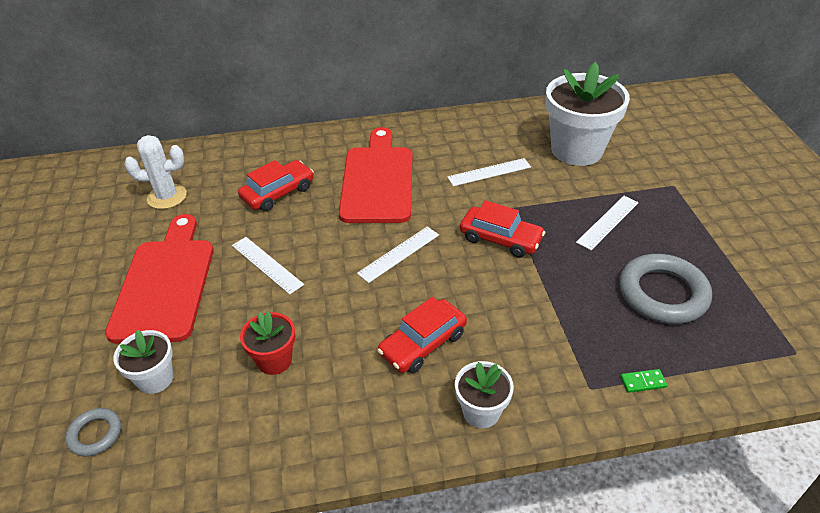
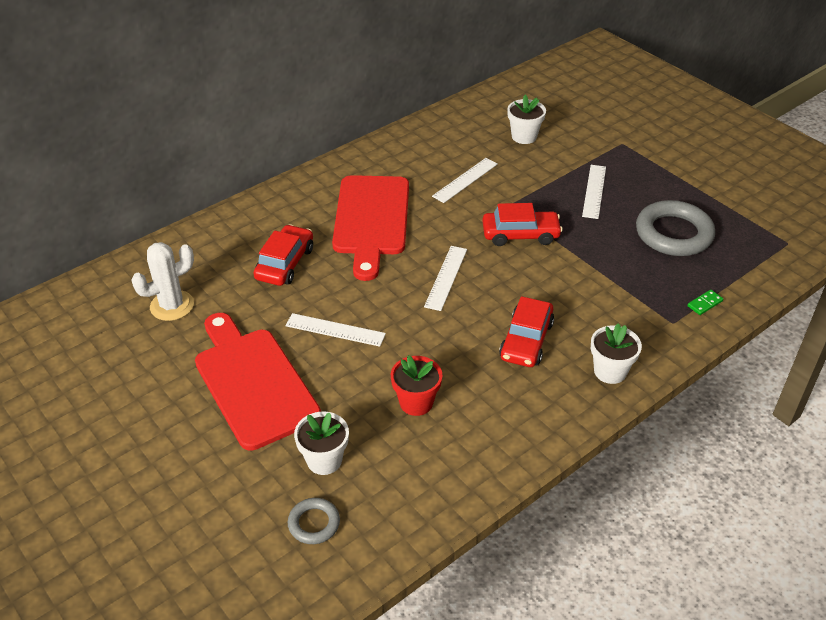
camera: 30 degrees left, 0 degrees up
red cutting board [339,127,413,223] -> red cutting board turned 150 degrees counterclockwise [332,175,409,281]
white flower pot [545,62,630,166] -> white flower pot [507,95,546,144], size x0.50

